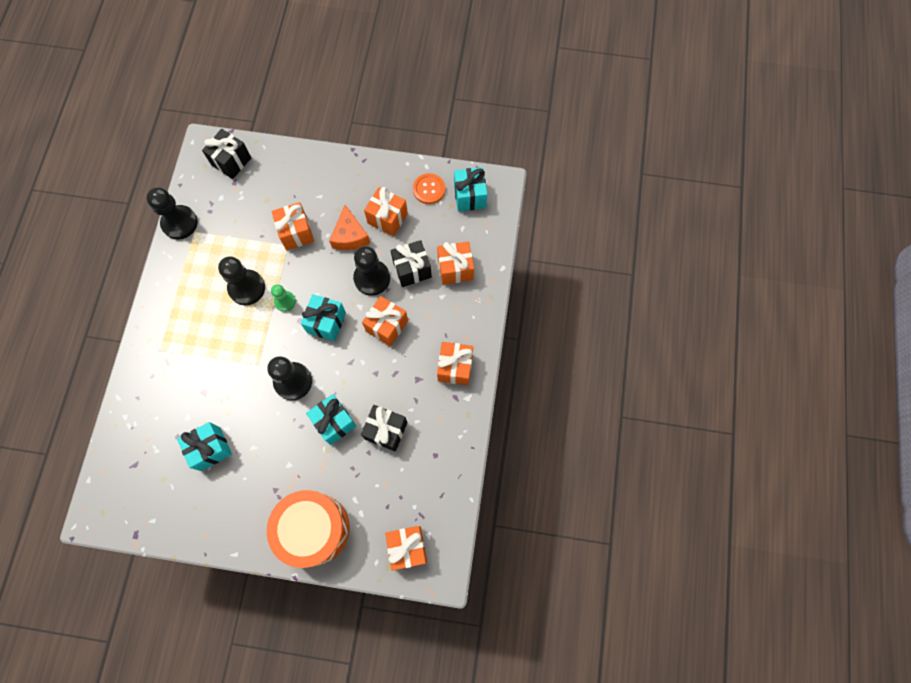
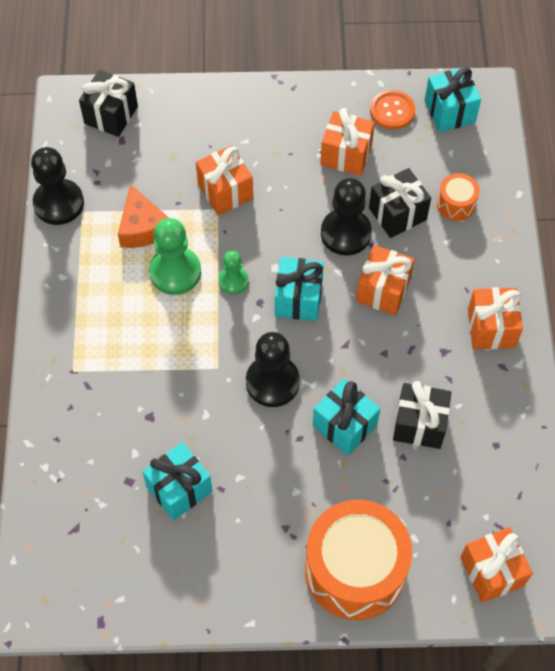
camera: 10 degrees left, 10 degrees down
black pawn [218,256,265,305] -> green pawn [149,218,201,295]
orange cheese [329,205,370,250] -> orange cheese moved to [118,184,169,248]
orange gift [437,241,474,285] -> orange drum [437,173,480,221]

